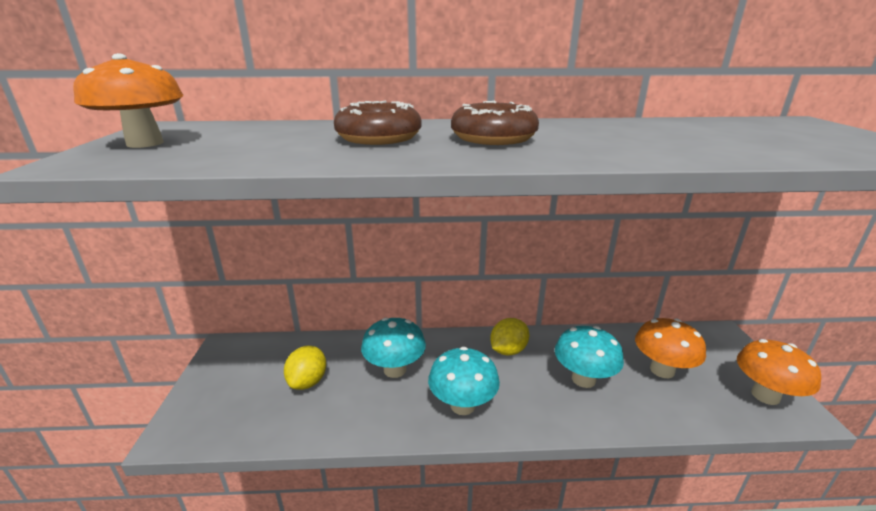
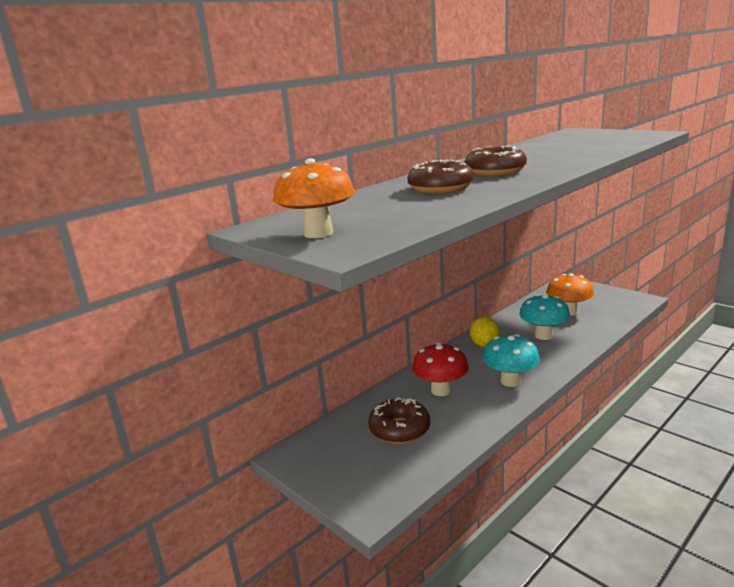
camera: 40 degrees left, 5 degrees down
yellow lemon [284,346,326,390] -> brown donut [368,397,430,444]
turquoise mushroom [361,317,426,378] -> red mushroom [412,342,469,396]
orange mushroom [737,339,821,405] -> none

